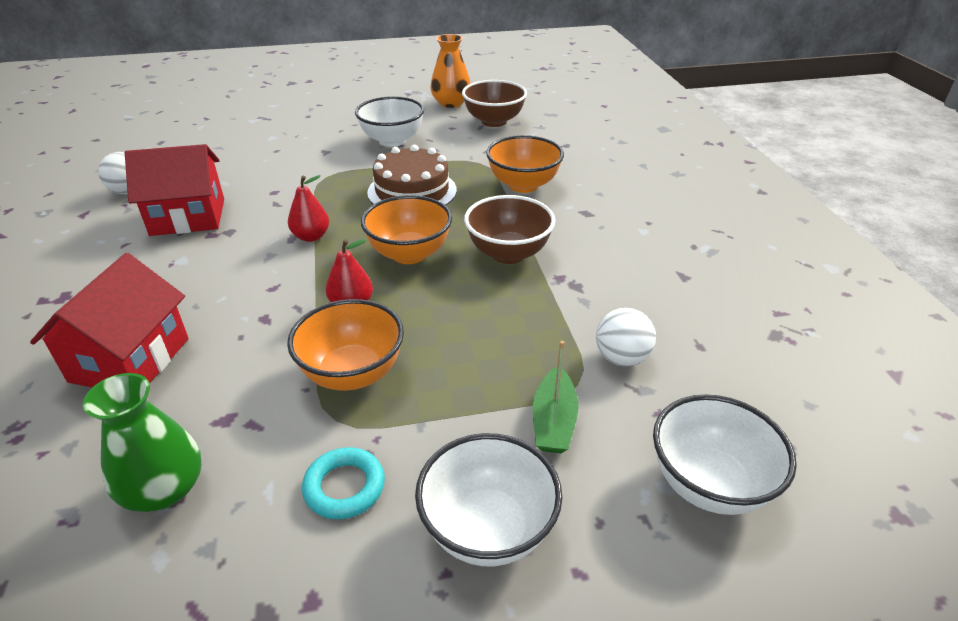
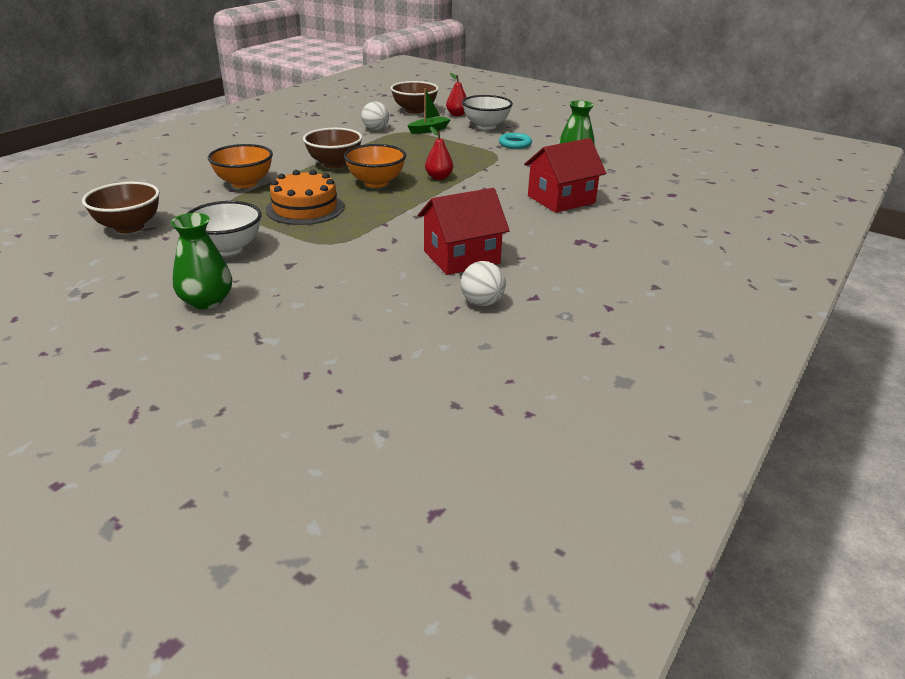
camera: 135 degrees left, 5 degrees down
red house [125,144,224,236] -> red house turned 60 degrees counterclockwise [418,188,510,275]
orange bowl [287,299,404,391] -> none
red pear [288,175,329,242] -> red pear moved to [446,73,467,116]
brown cake [367,145,457,206] -> orange cake [266,170,344,225]
orange vase [430,34,471,108] -> none
white bowl [653,394,797,515] -> brown bowl [391,81,439,114]
none -> green vase [171,213,232,309]

